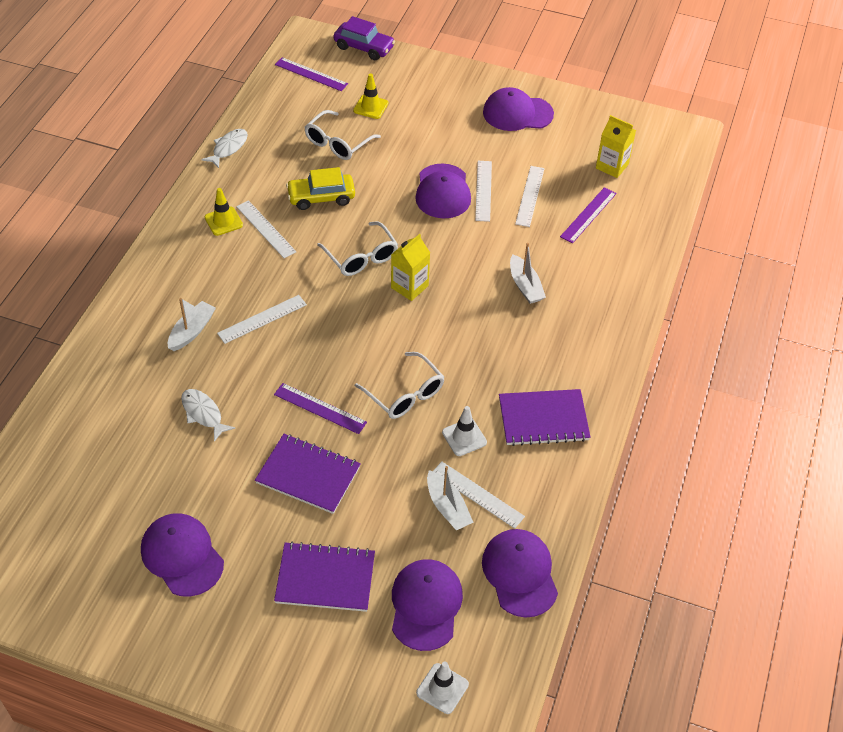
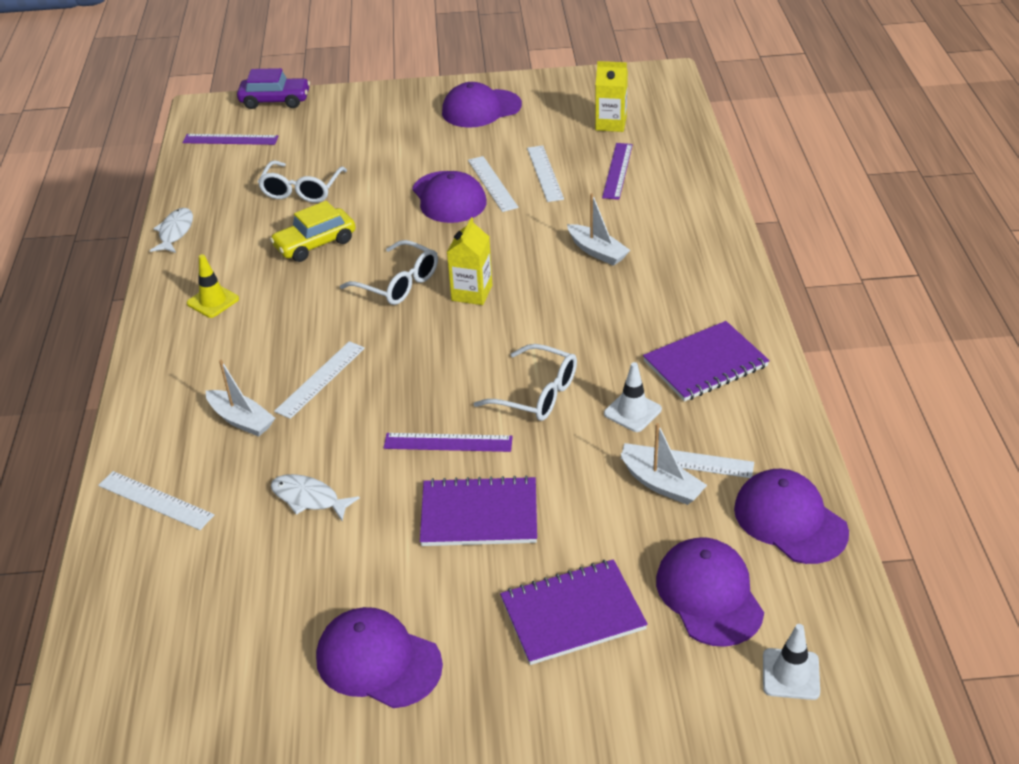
camera: 20 degrees left, 10 degrees down
white boat [168,298,216,351] -> white boat turned 120 degrees clockwise [206,360,275,437]
white ruler [236,200,296,258] -> white ruler moved to [98,471,214,530]
yellow traffic cone [353,73,388,119] -> none

